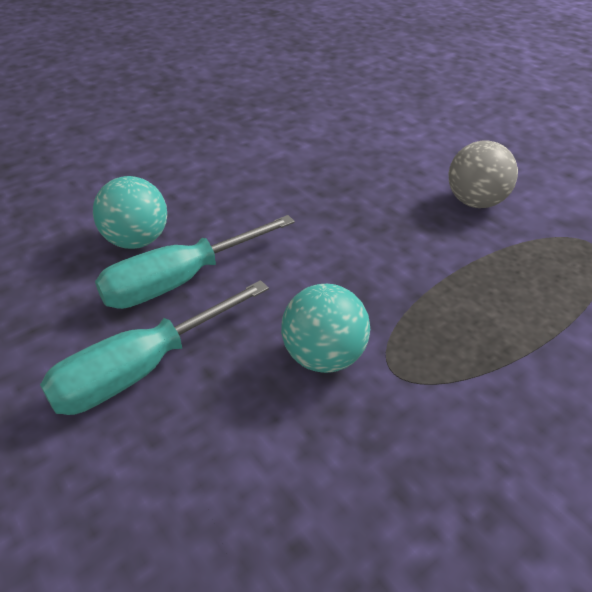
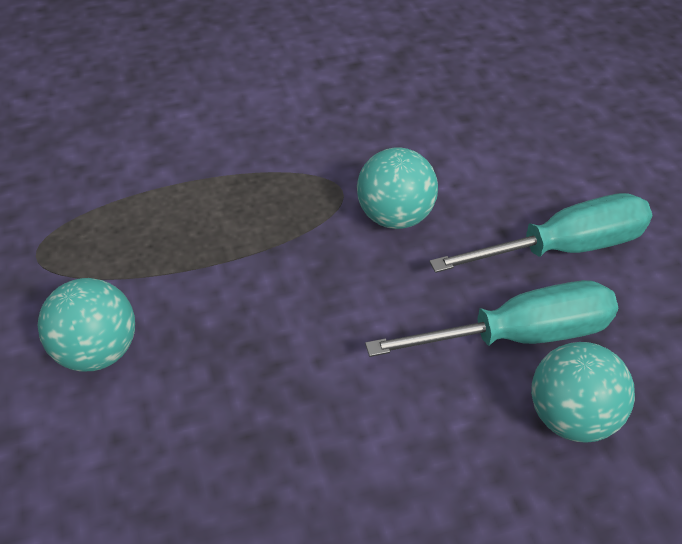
camera: 160 degrees left, 5 degrees up
grey ball [449,140,518,208] -> turquoise ball [38,278,135,371]

